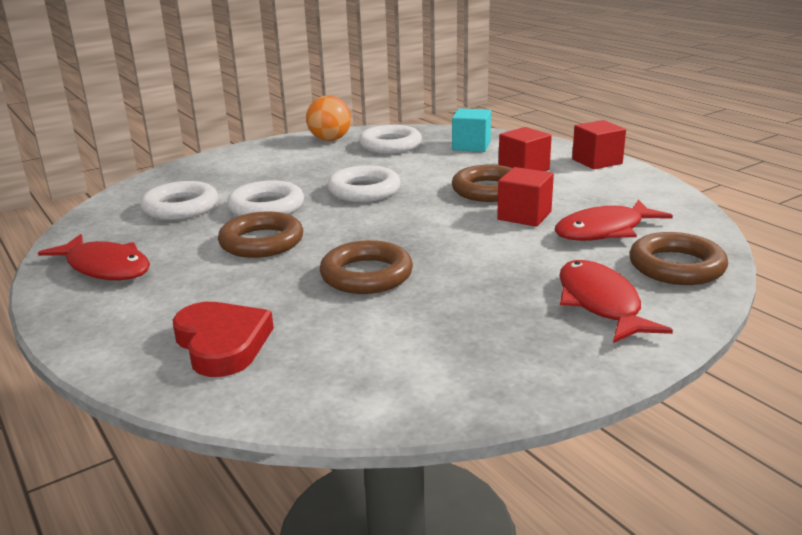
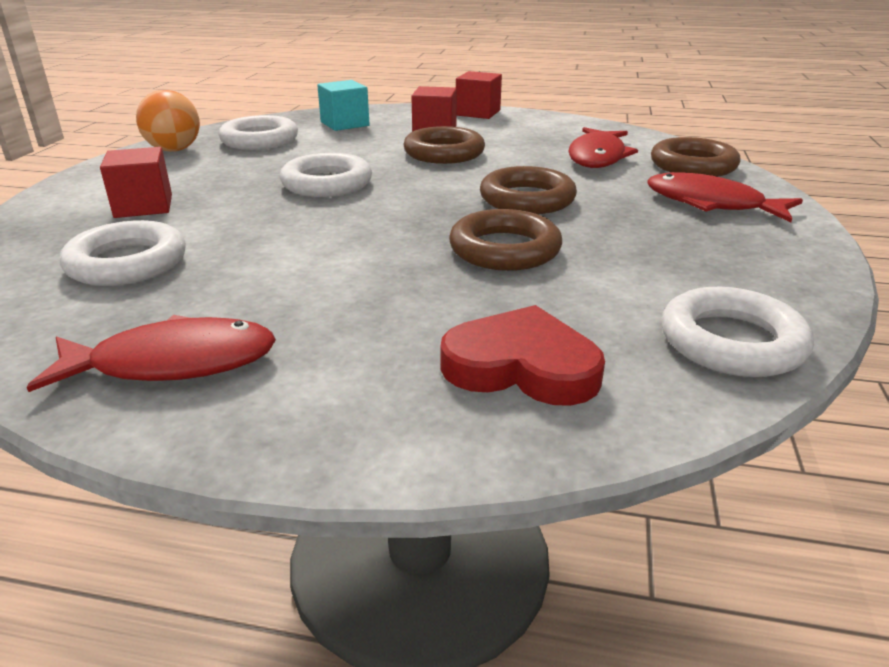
camera: 45 degrees left, 5 degrees up
brown ring [218,211,303,258] -> brown ring moved to [480,166,577,214]
white ring [227,180,304,216] -> white ring moved to [661,287,814,377]
red cube [497,167,554,227] -> red cube moved to [100,147,172,218]

